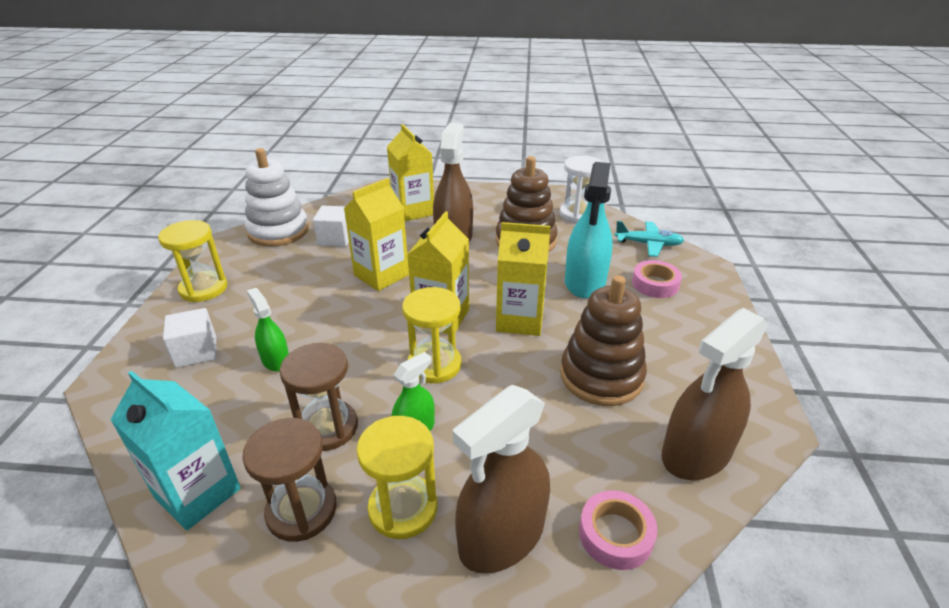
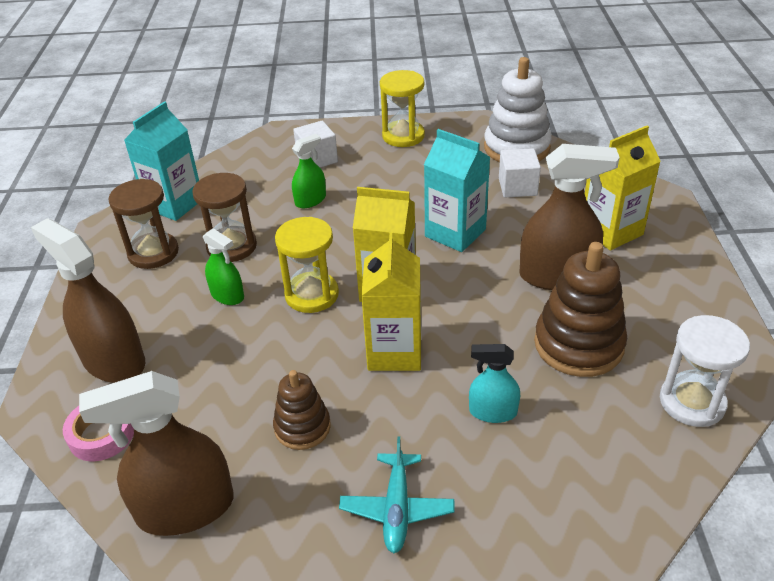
camera: 85 degrees right, 5 degrees up
yellow carton [344,178,409,291] -> turquoise carton [424,129,490,252]
yellow hourglass [357,416,437,539] -> none
brown stacking toy [560,275,647,406] -> brown stacking toy [273,370,331,450], size x0.59
turquoise spray bottle [565,162,613,298] -> turquoise spray bottle [469,344,520,423], size x0.54
turquoise plane [614,221,684,257] -> turquoise plane moved to [339,436,454,553]
pink tape [632,260,682,298] -> none
brown spray bottle [661,308,768,480] -> brown spray bottle turned 60 degrees counterclockwise [79,371,234,536]

